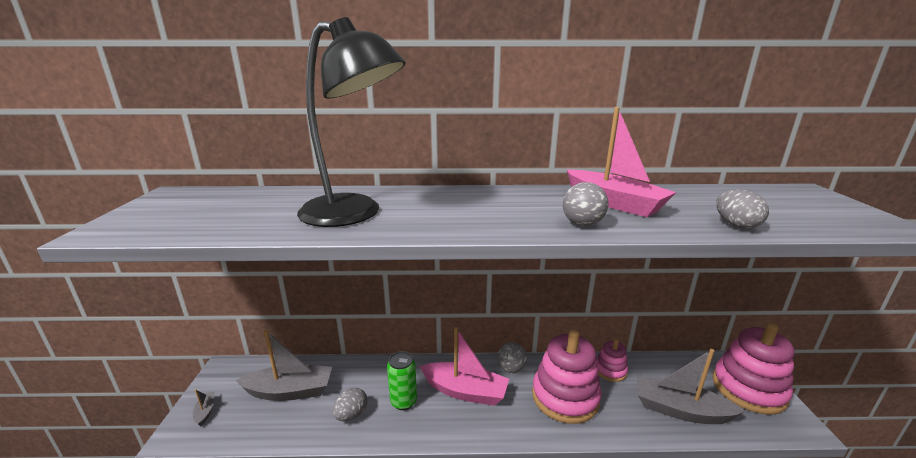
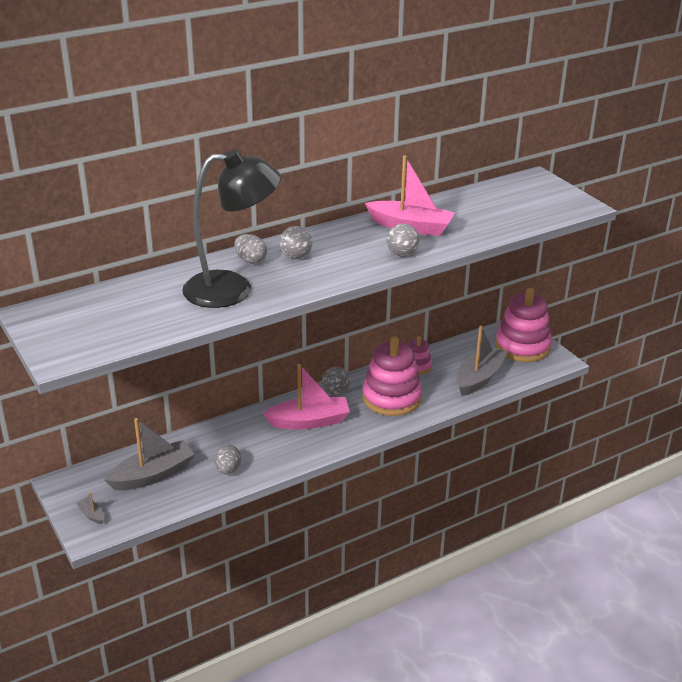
camera: 30 degrees left, 10 degrees up
green can [387,351,417,410] -> none
grey boat [637,349,745,424] -> grey boat turned 135 degrees clockwise [456,326,508,396]
grey egg [716,189,769,229] -> grey egg moved to [234,234,267,264]
none -> grey ball [280,226,312,259]

